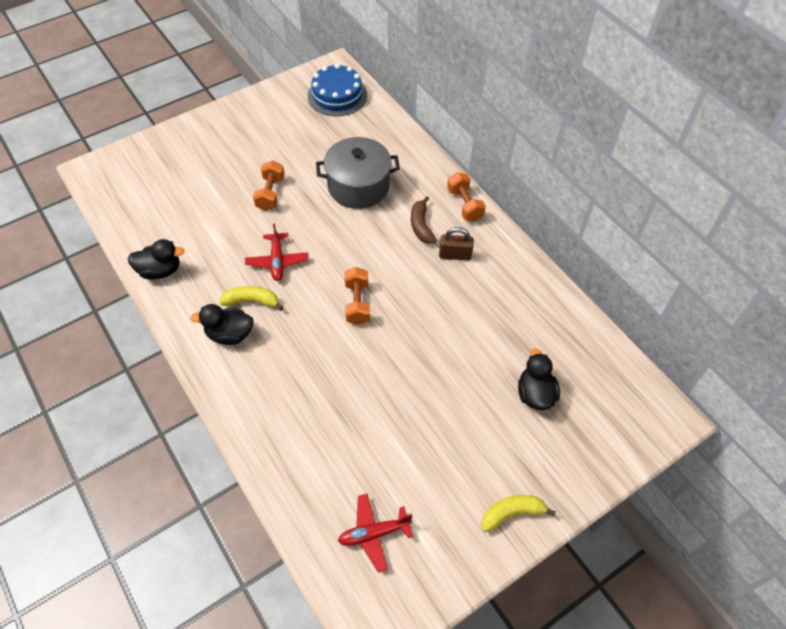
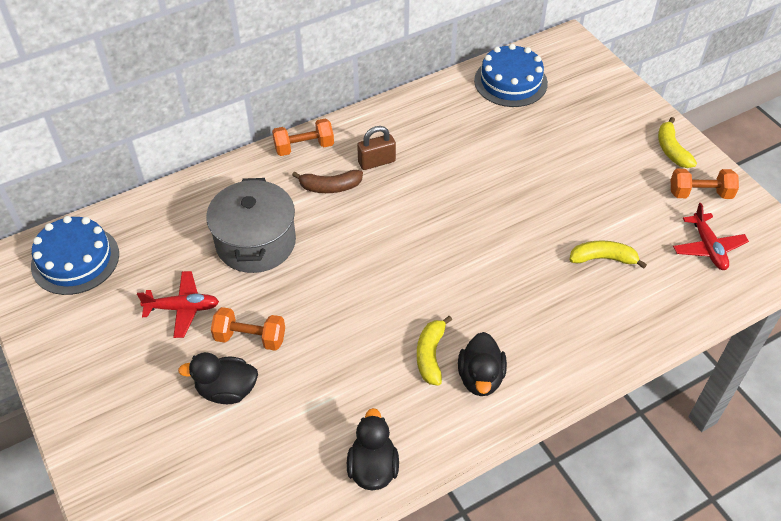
camera: 85 degrees left, 5 degrees down
red plane [245,224,309,281] -> red plane moved to [137,271,219,338]
orange dumbbell [344,267,370,325] -> orange dumbbell moved to [671,169,739,199]
brown padlock [439,227,474,261] -> brown padlock turned 60 degrees clockwise [357,126,396,170]
black duck [518,348,560,410] -> black duck moved to [178,352,258,404]
none -> blue cake [474,44,548,107]
none -> yellow banana [570,240,647,269]

